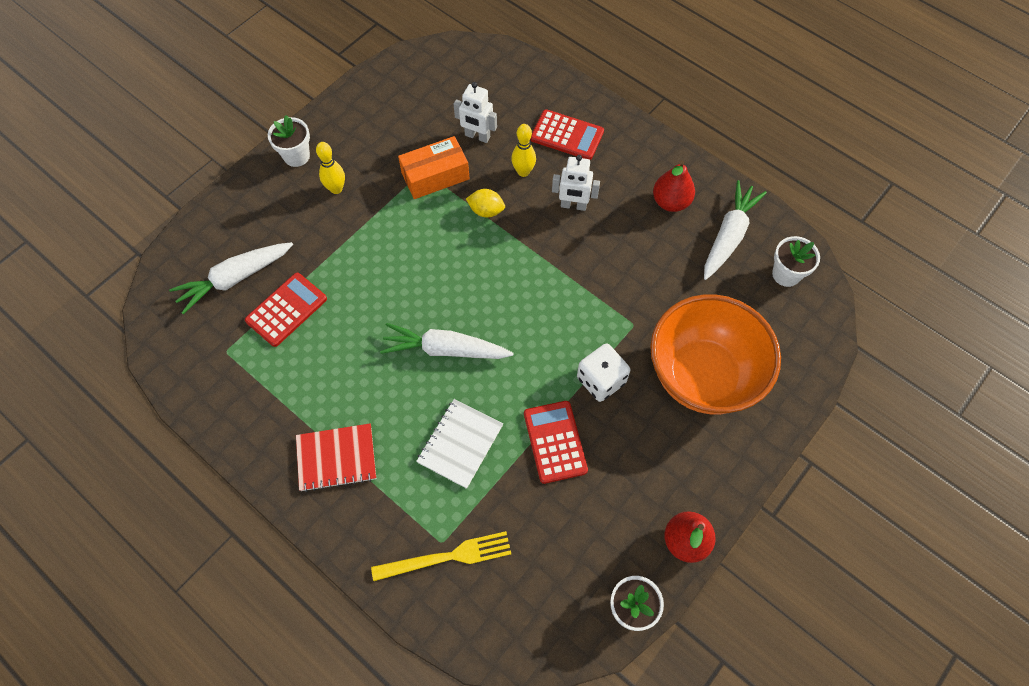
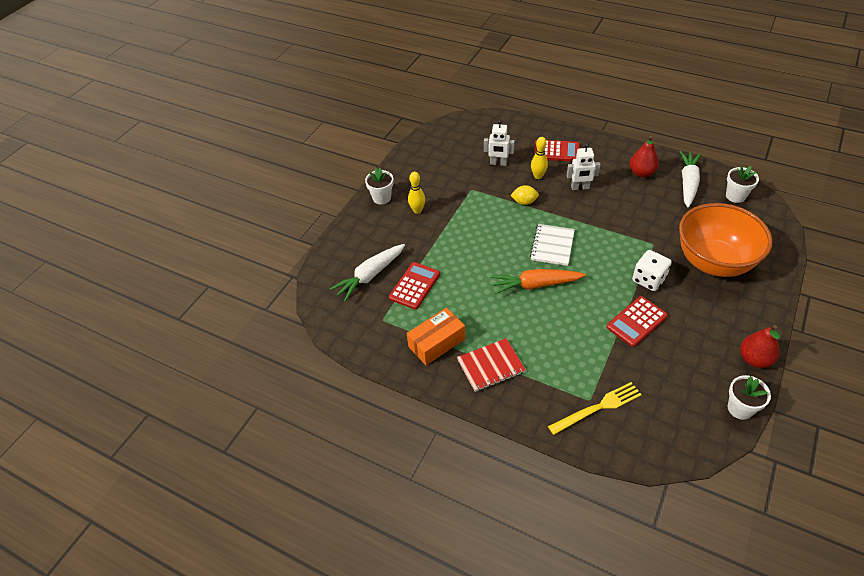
camera: 10 degrees left, 15 degrees down
white carrot [380,323,514,359] -> orange carrot [491,269,586,294]
orange box [398,136,470,199] -> orange box moved to [407,308,465,365]
white notebook [416,399,503,489] -> white notebook moved to [530,224,575,266]
red calculator [524,401,588,484] -> red calculator turned 105 degrees counterclockwise [607,296,668,347]

